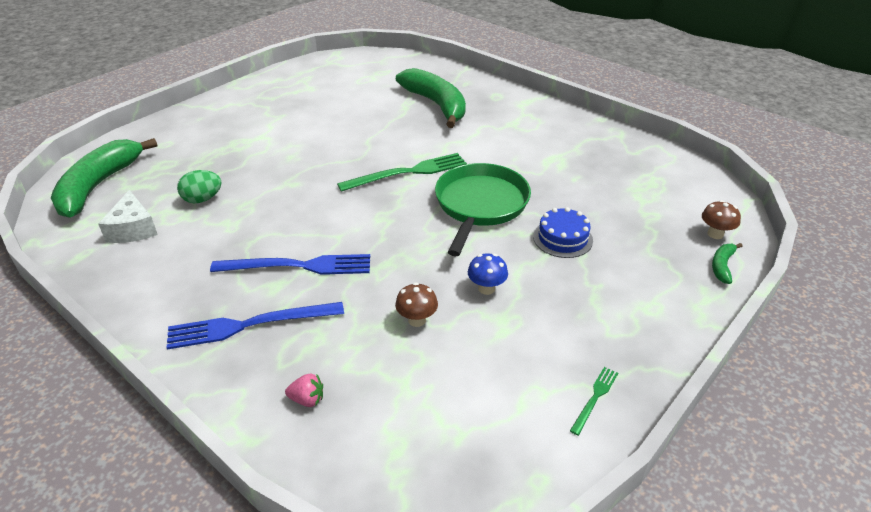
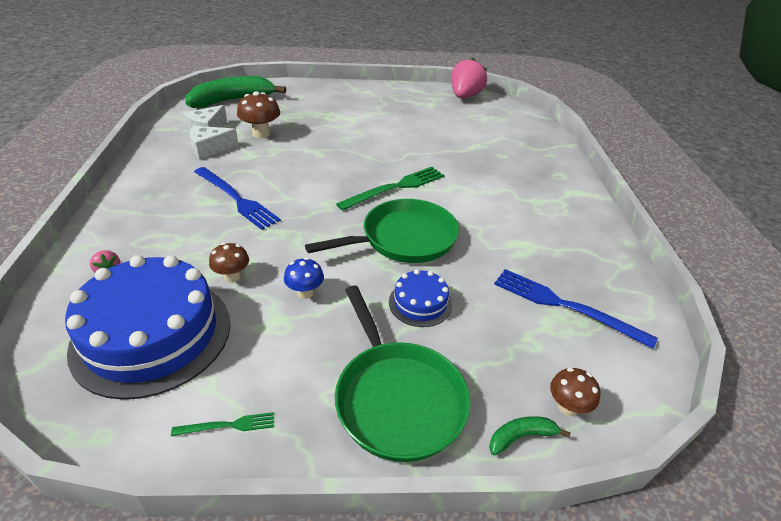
camera: 45 degrees right, 0 degrees up
blue fork [166,302,344,350] -> blue fork moved to [494,269,658,349]
green egg [177,170,222,203] -> brown mushroom [237,91,280,138]
green fork [337,153,467,192] -> green fork turned 60 degrees counterclockwise [336,167,445,211]
green banana [396,68,466,128] -> none
none -> blue cake [65,255,230,400]
none -> white cheese [190,126,239,160]
none -> green pan [335,286,471,462]
none -> pink strawberry [451,58,487,98]

